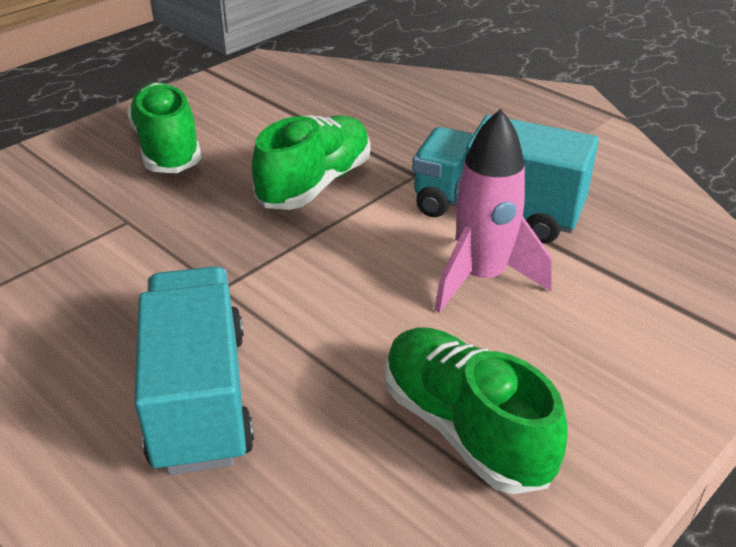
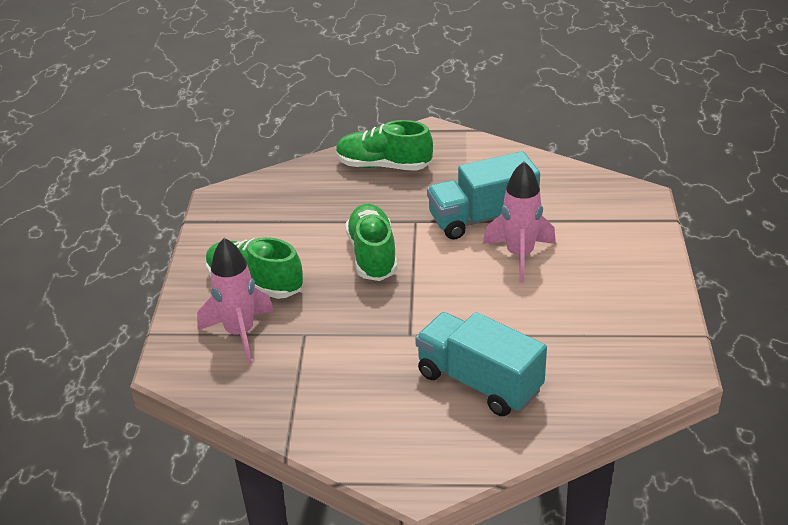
camera: 40 degrees left, 0 degrees up
green shoe [385,327,568,494] -> green shoe moved to [336,120,433,171]
none -> pink rocket [197,238,274,363]

